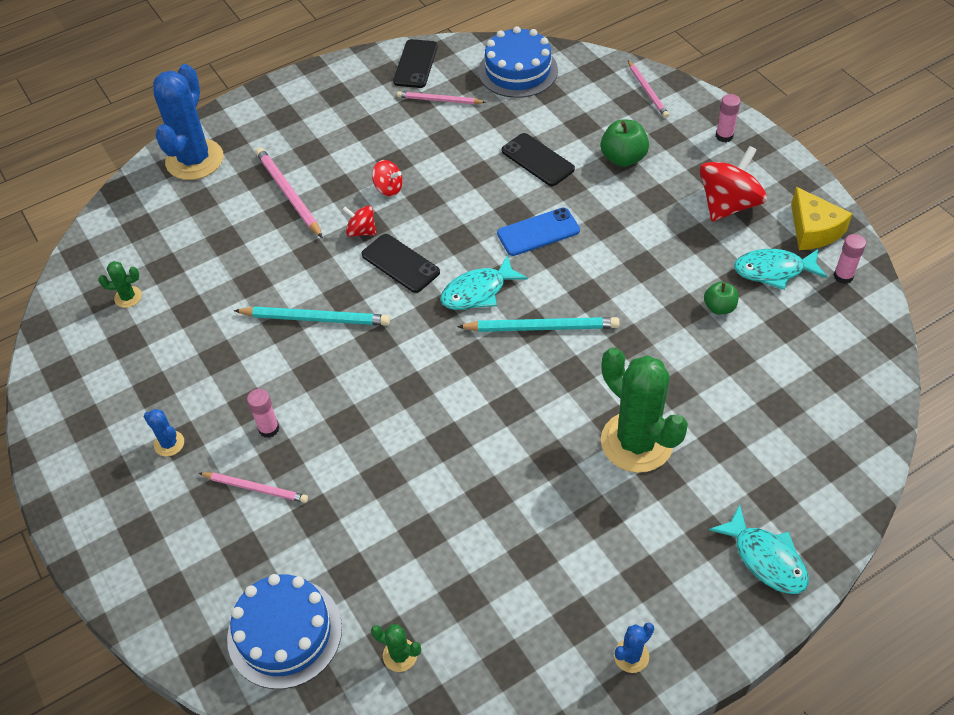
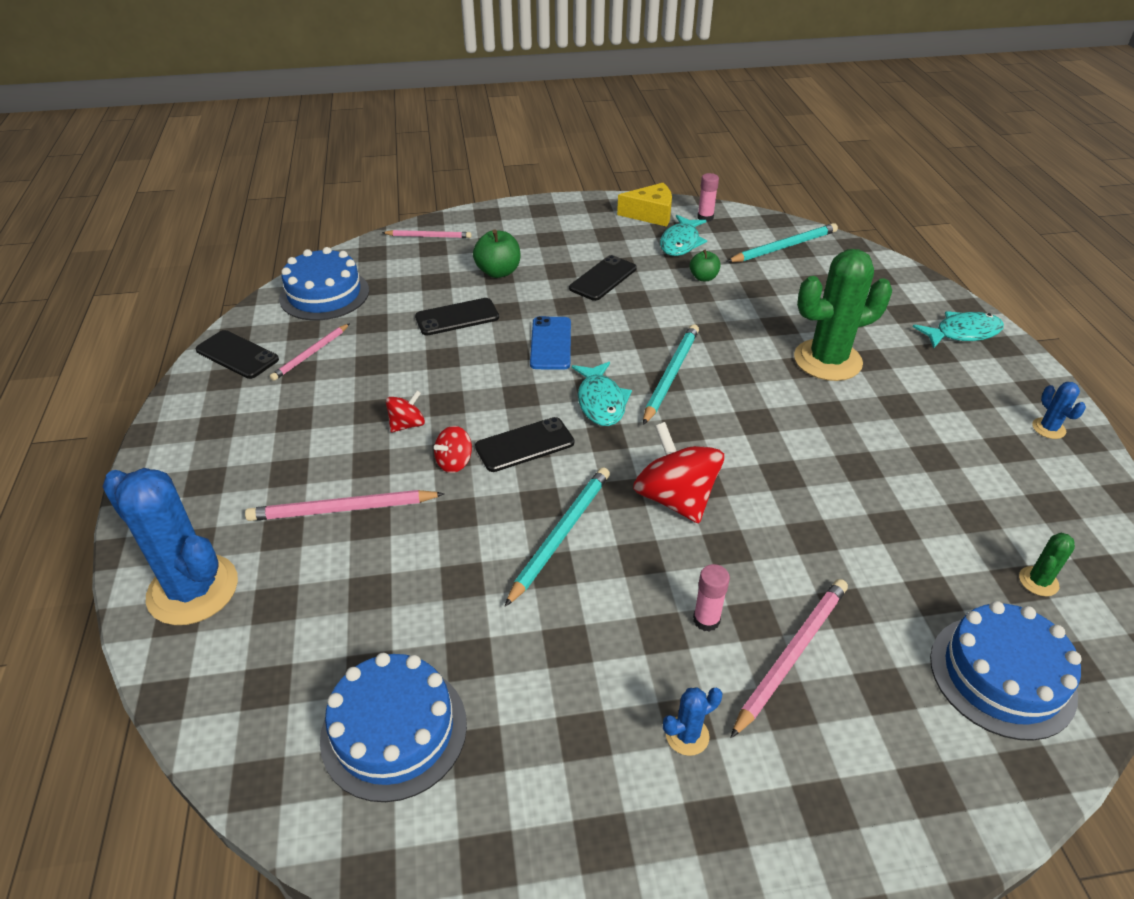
camera: 70 degrees left, 10 degrees down
green cactus [98,261,142,308] -> blue cake [320,653,467,802]
pink pencil [199,472,308,503] -> pink pencil [731,579,848,738], size x1.50
red spinning top [699,146,767,221] -> red spinning top moved to [633,422,724,523]
pink glue stick [716,94,741,142] -> none
none -> black phone [569,255,637,301]
none -> turquoise pencil [726,223,838,262]

